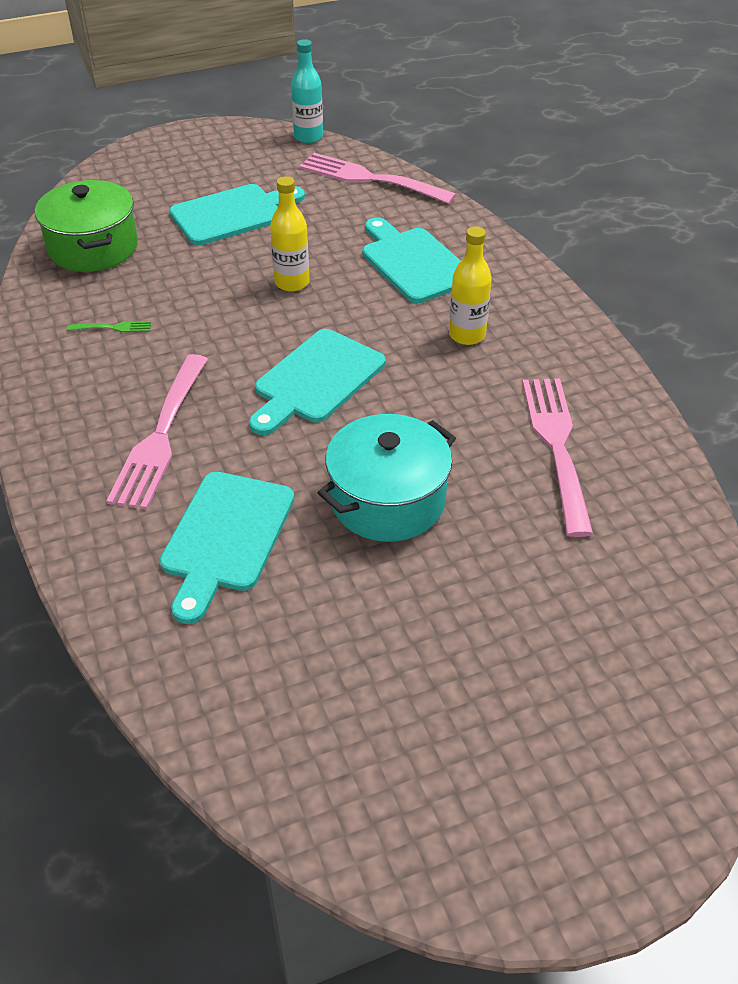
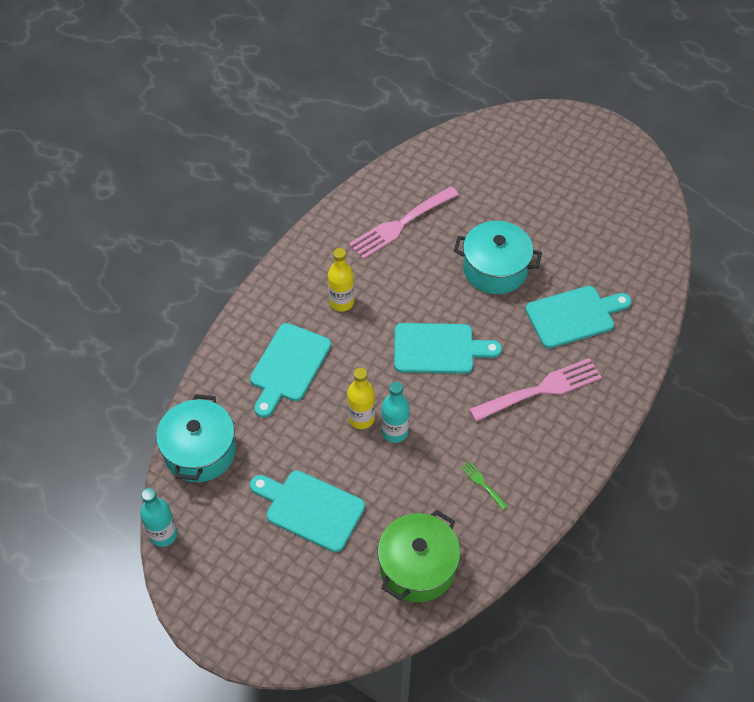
camera: 125 degrees left, 10 degrees up
pink fork [299,153,457,204] -> turquoise pot [156,394,236,482]
none -> turquoise bottle [381,382,410,443]

